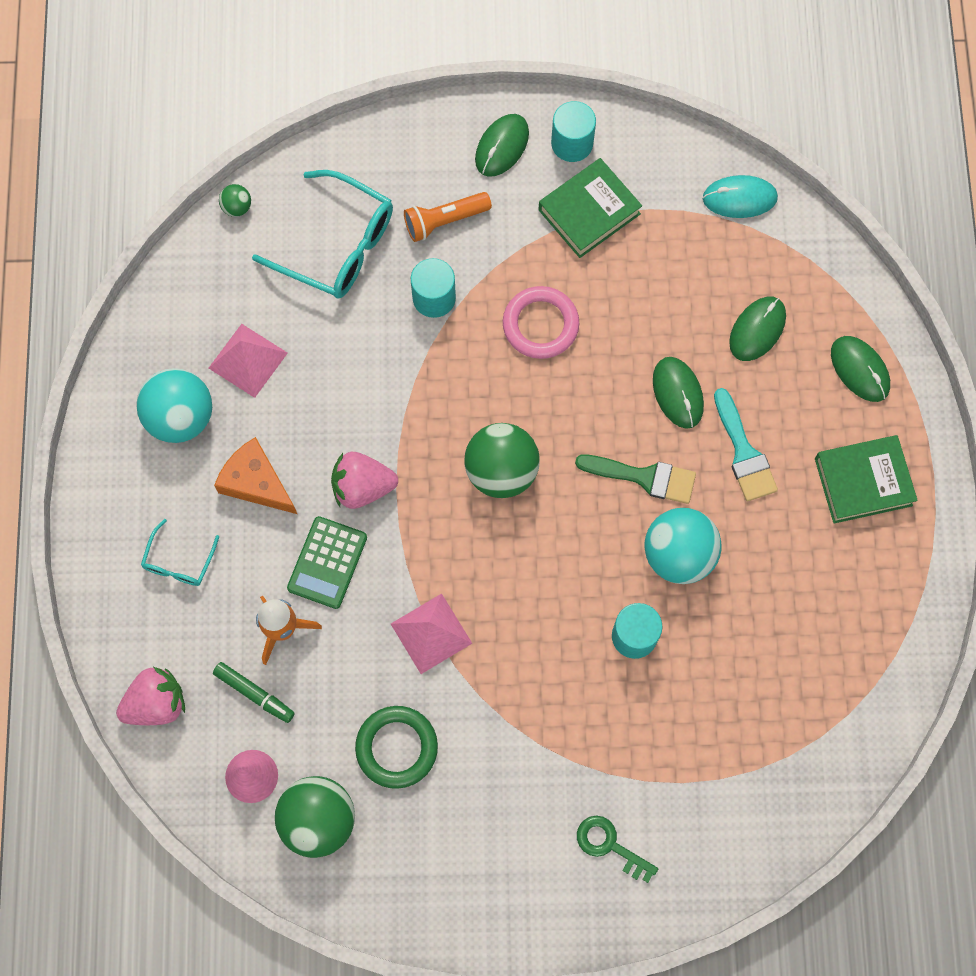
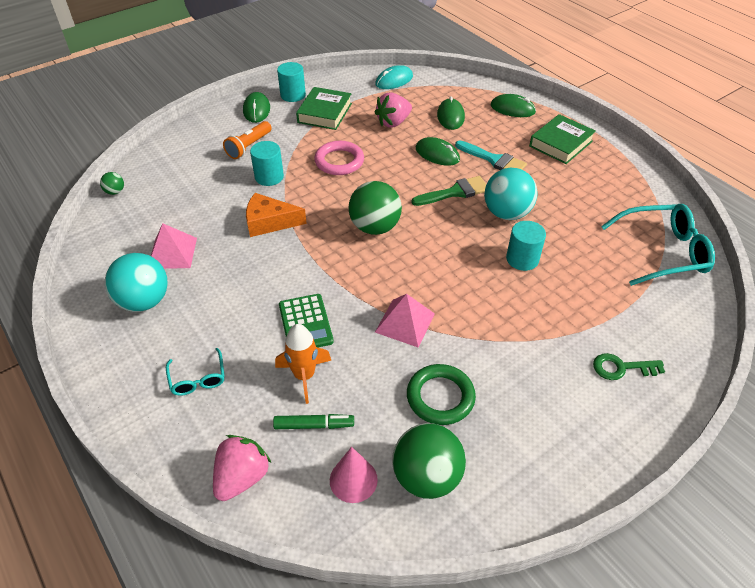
camera: 35 degrees left, 25 degrees down
orange cheese [214,437,297,514] -> orange cheese moved to [246,193,307,237]
turquoise glasses [252,170,393,299] -> turquoise glasses moved to [601,204,715,286]
pink strawberry [331,452,398,509] -> pink strawberry moved to [374,92,412,128]

